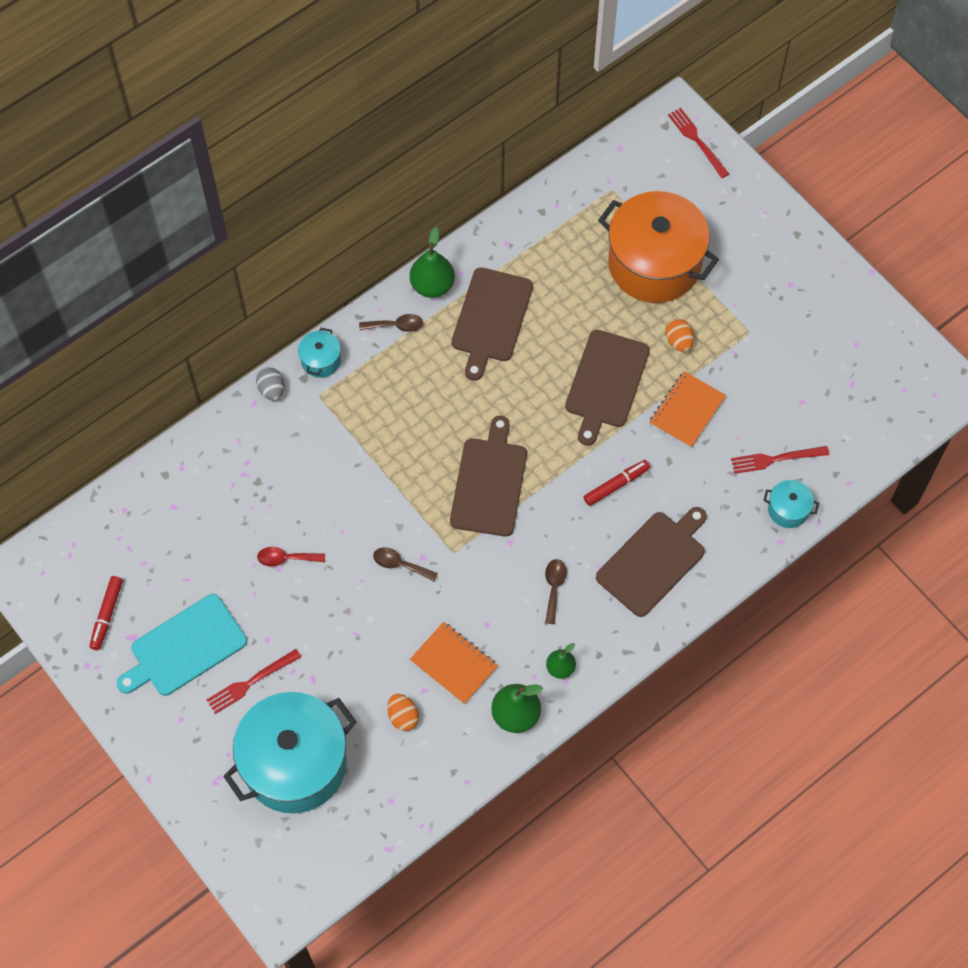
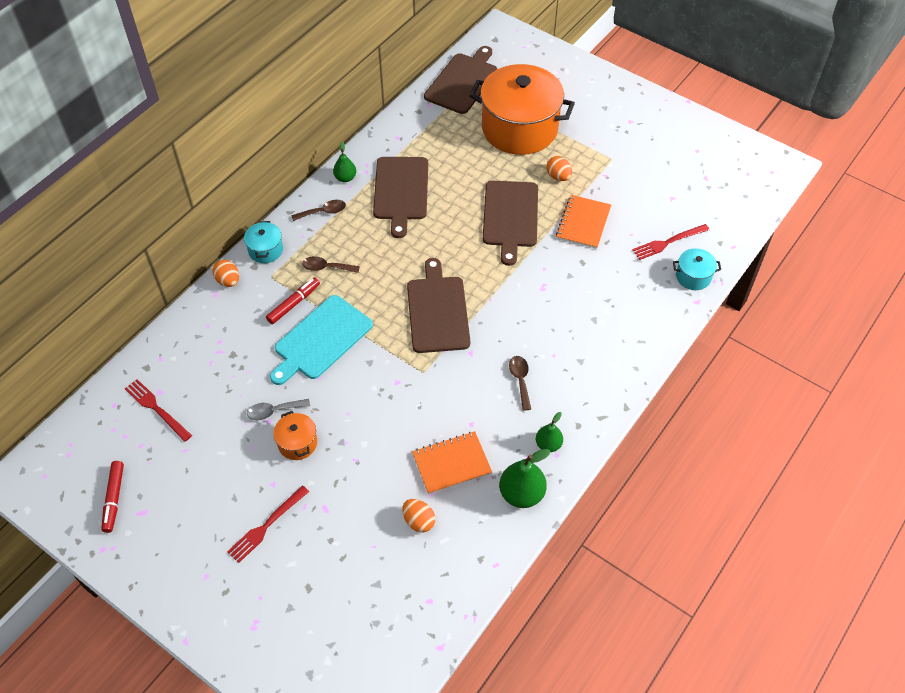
camera: 15 degrees left, 10 degrees down
turquoise cutting board [117,594,247,696] -> turquoise cutting board moved to [270,295,373,385]
turquoise pot [223,692,356,813] -> none
grey egg [256,367,285,401] -> orange egg [212,260,239,287]
red spoon [257,547,325,567] -> grey spoon [247,399,310,420]
brown spoon [373,547,438,581] -> brown spoon moved to [302,256,360,273]
green pear [410,227,455,298] -> green pear [333,141,356,182], size x0.61
orange notebook [410,622,498,704] -> orange notebook turned 45 degrees counterclockwise [412,431,492,494]
red marker [584,460,650,506] -> red marker moved to [266,277,320,324]
brown cutting board [596,507,707,617] -> brown cutting board moved to [424,46,497,114]
red fork [668,108,729,178] -> red fork moved to [125,379,192,442]
none -> orange pot [273,411,317,460]

